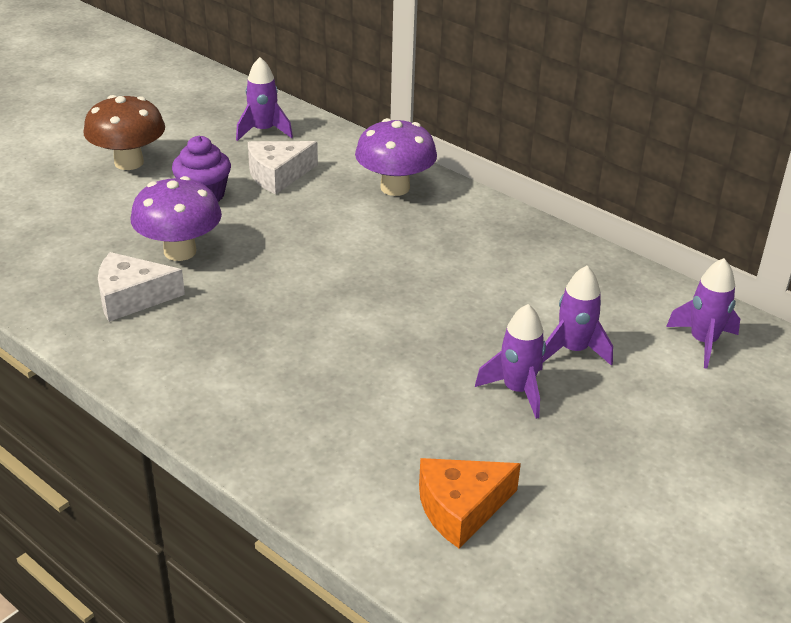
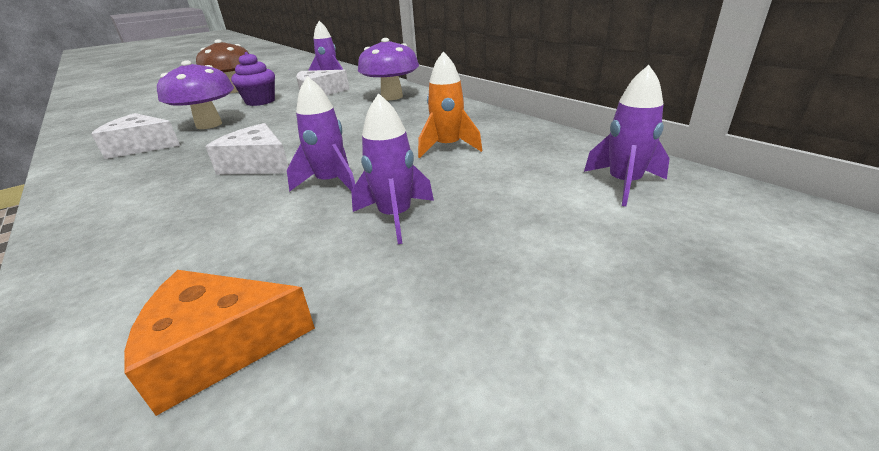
camera: 15 degrees right, 5 degrees down
purple rocket [543,266,613,366] -> purple rocket moved to [287,76,355,192]
none -> white cheese [205,123,289,175]
none -> orange rocket [418,51,482,158]

